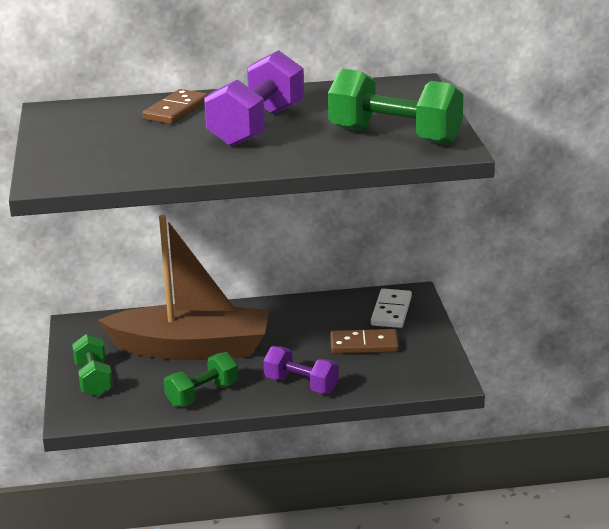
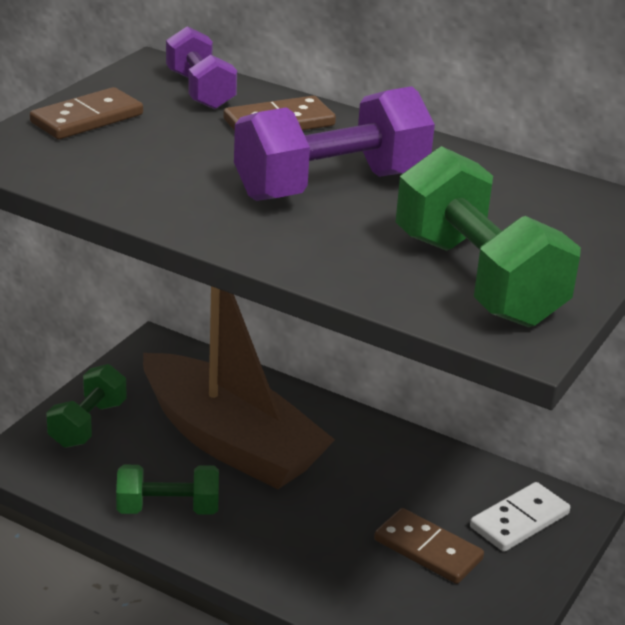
camera: 35 degrees right, 5 degrees up
purple dumbbell [264,346,339,393] -> purple dumbbell moved to [166,26,237,110]
none -> brown domino [30,87,143,139]

